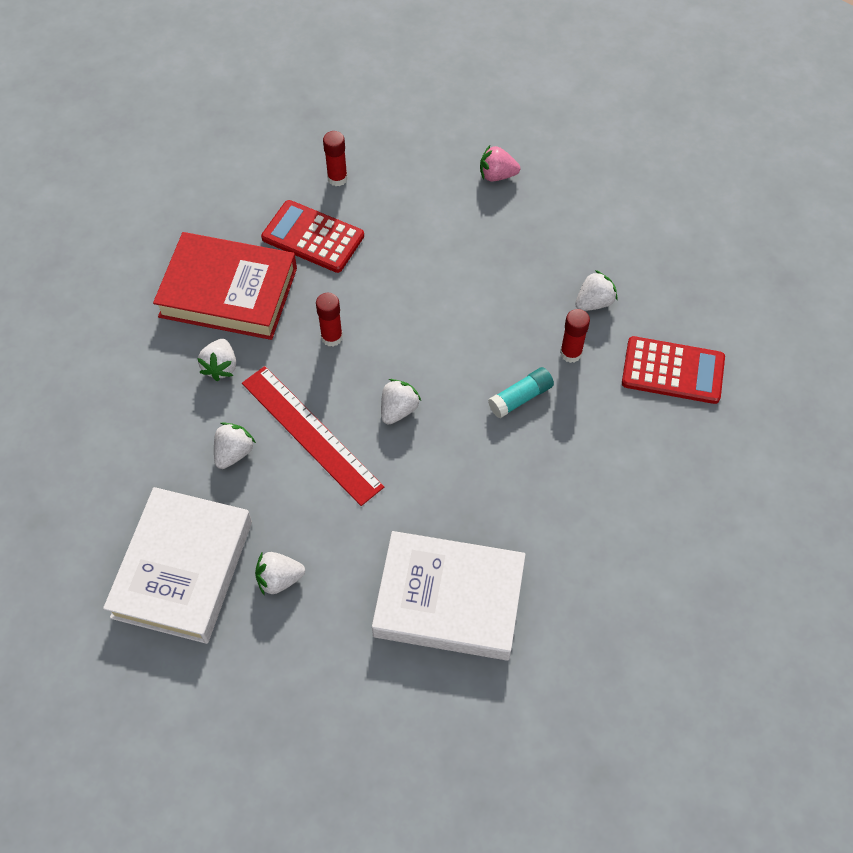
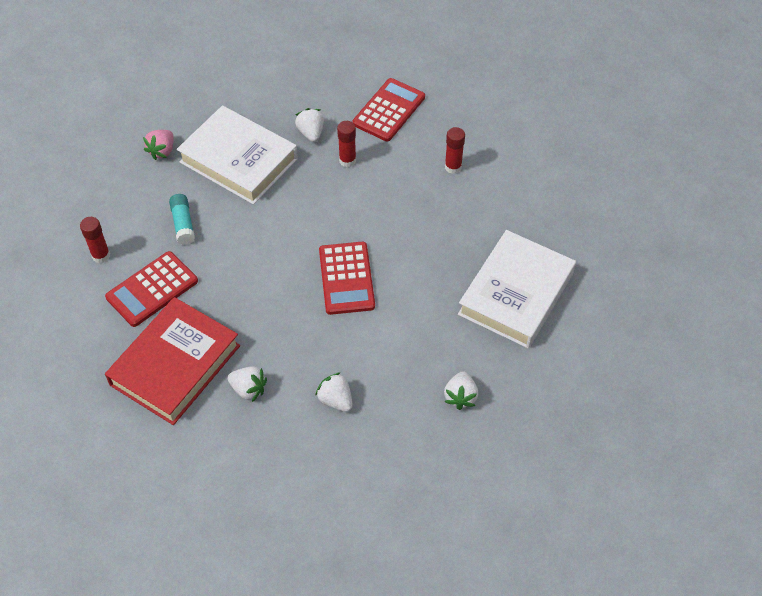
camera: 70 degrees left, 5 degrees down
white book [103,487,252,644] -> white book moved to [177,105,298,205]
red ruler [242,366,384,506] -> none
red glue stick [316,293,343,347] -> red glue stick moved to [445,127,465,174]
white strawberry [381,379,421,425] -> red calculator [319,242,375,315]
turquoise glue stick [488,367,554,418] -> turquoise glue stick moved to [169,194,195,245]

